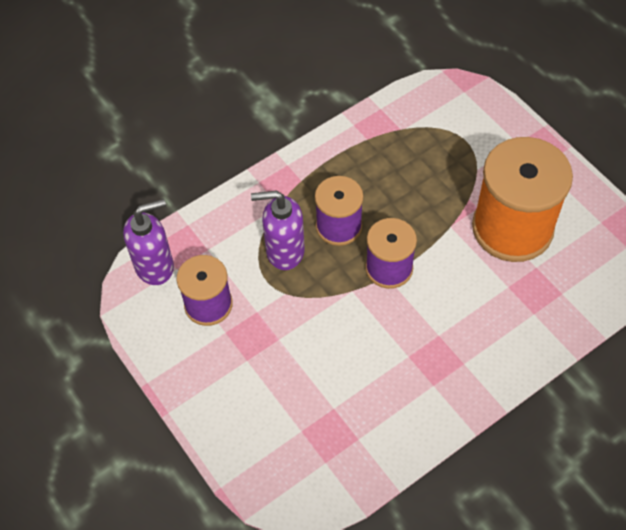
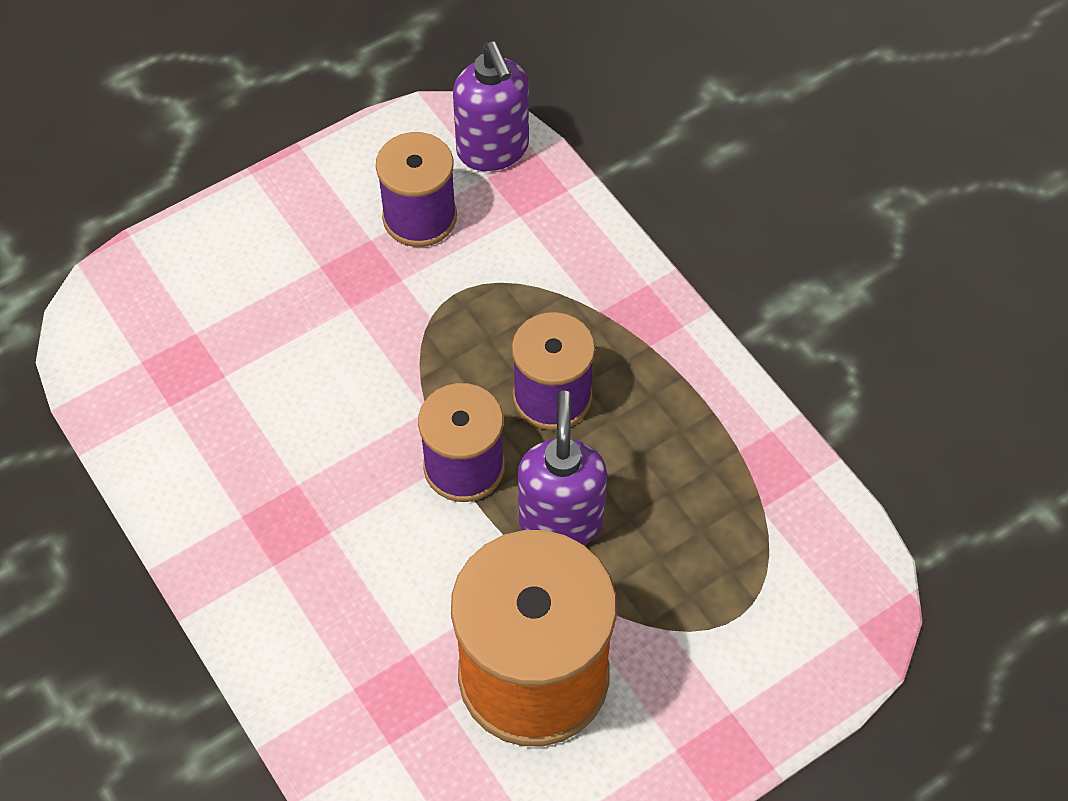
camera: 90 degrees right, 0 degrees up
purple soap dispenser [251,191,305,270] -> purple soap dispenser moved to [518,390,607,545]

